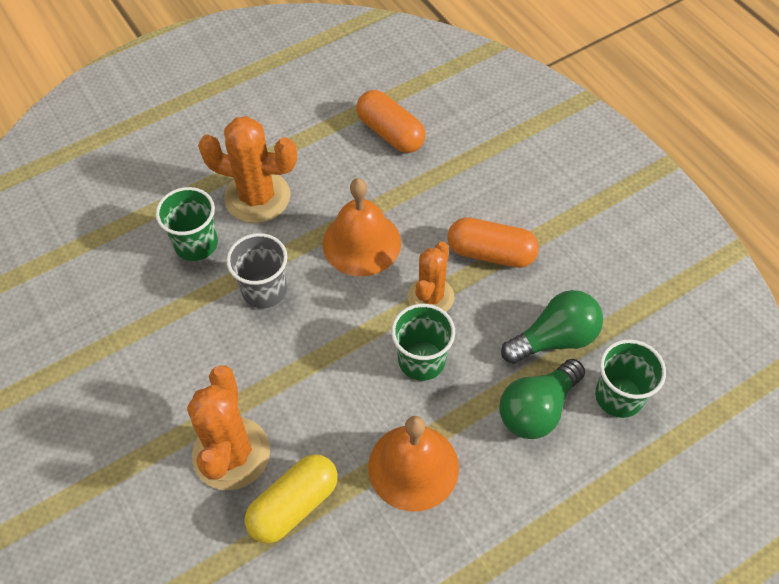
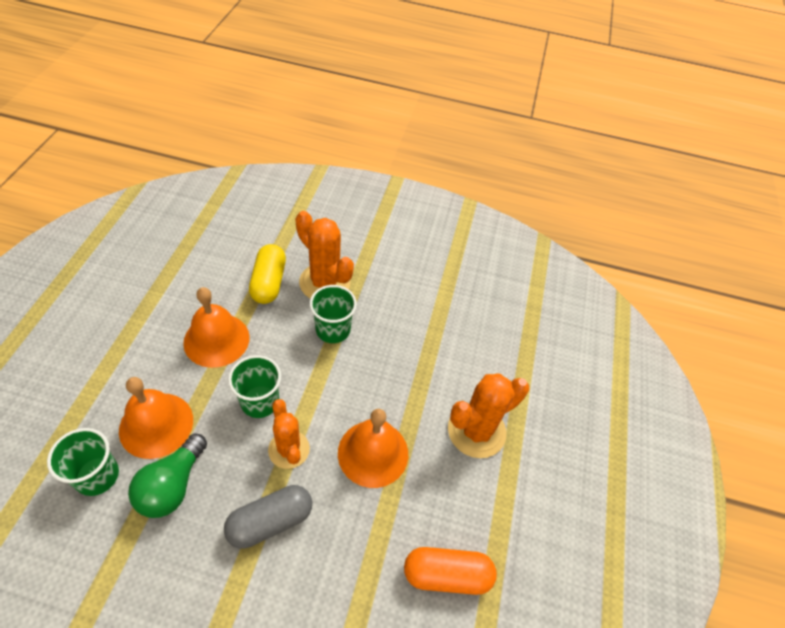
camera: 130 degrees right, 5 degrees down
green cup [156,187,218,261] -> green cup moved to [310,285,357,343]
grey cup [226,233,288,308] -> none
orange capsule [447,217,539,268] -> grey capsule [224,485,312,549]
green light bulb [499,359,585,439] -> orange bell [119,377,193,459]

